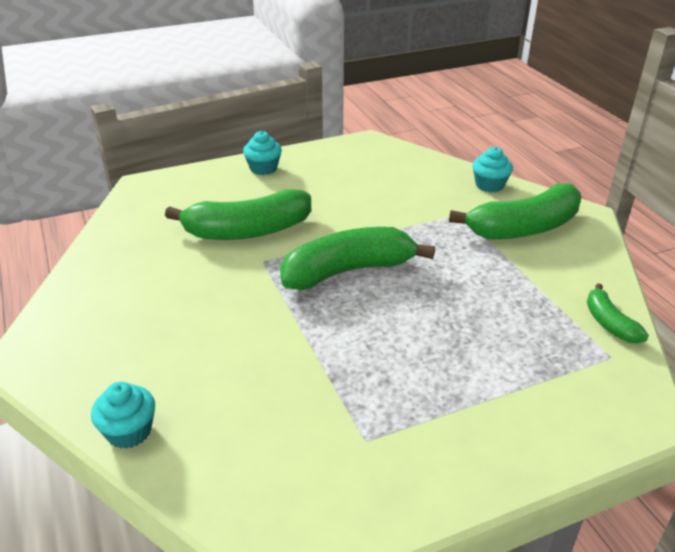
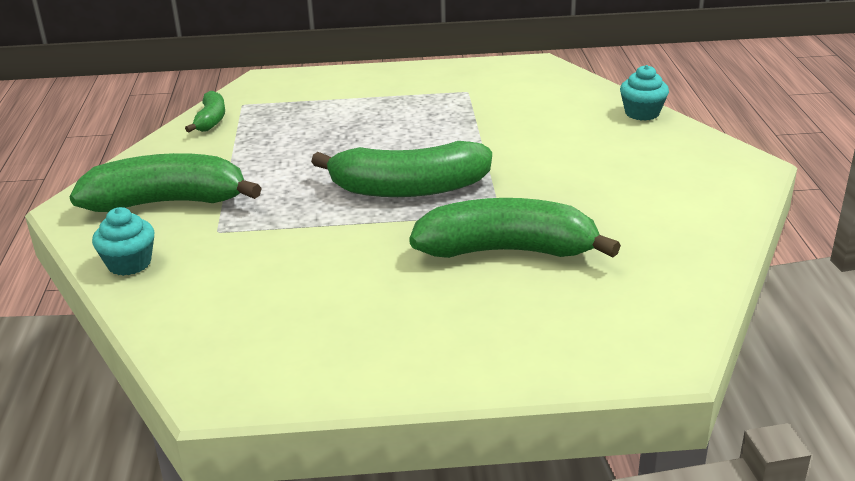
camera: 160 degrees left, 5 degrees down
turquoise cupcake [243,131,282,175] -> none

